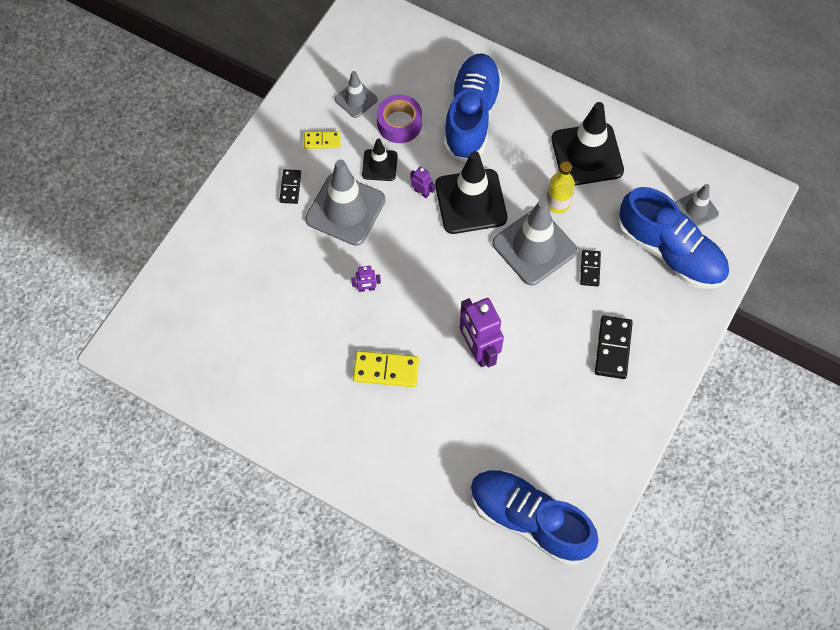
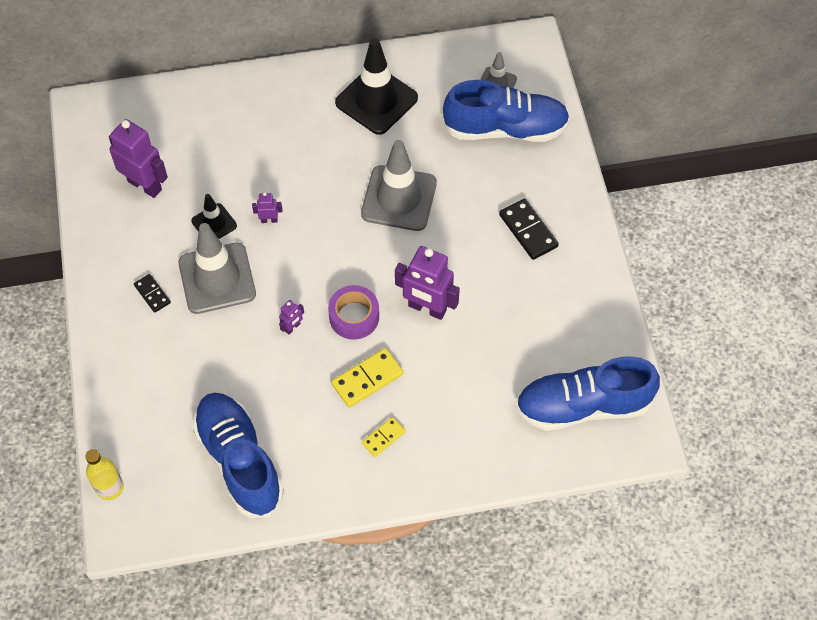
camera: 40 degrees left, 5 degrees down
yellow domino [304,131,340,149] -> yellow domino moved to [362,417,406,457]
grey traffic cone [335,71,377,118] -> purple robot [109,119,168,198]
purple tape [377,94,422,143] -> purple tape moved to [328,285,379,340]
black traffic cone [435,151,507,234] -> none
blue shoe [443,53,502,162] -> blue shoe moved to [192,393,284,518]
yellow bottle [547,161,575,213] -> yellow bottle moved to [85,449,124,500]
black domino [580,250,601,287] -> none

